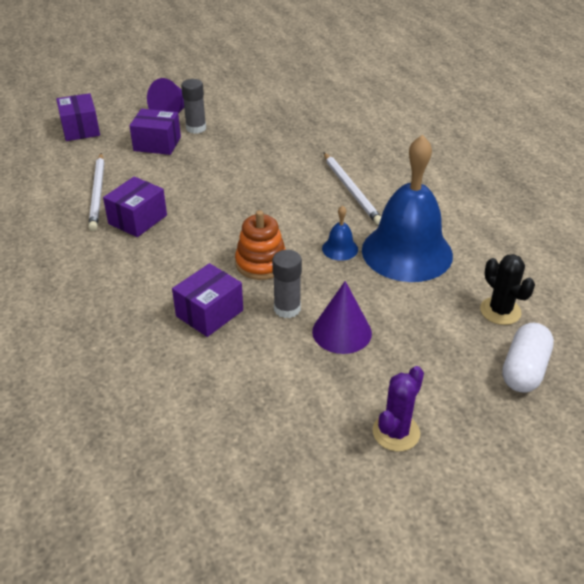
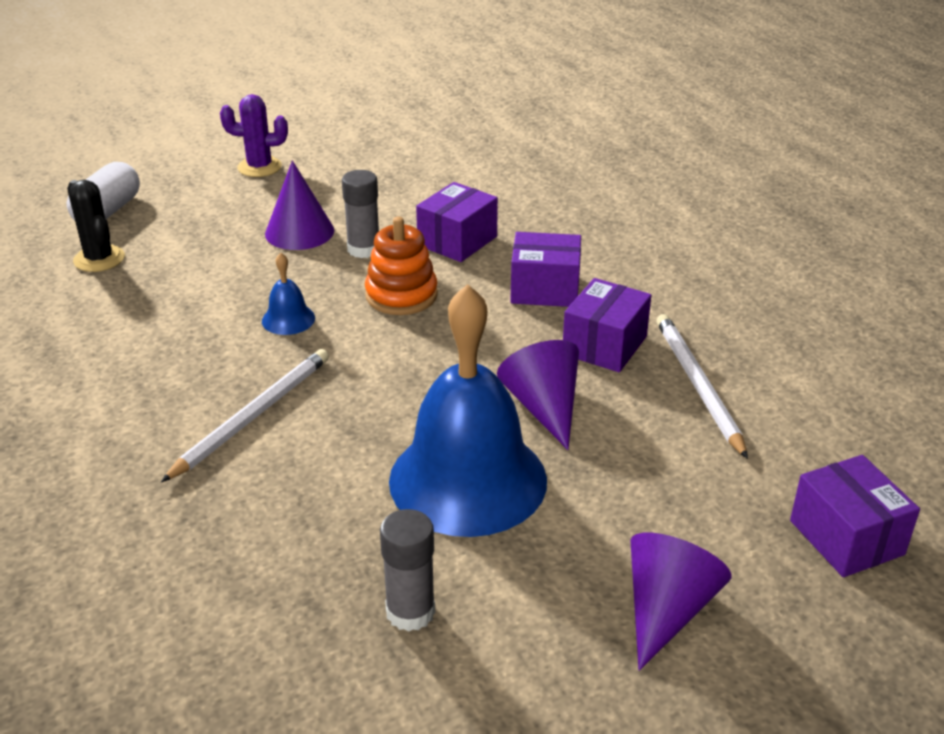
camera: 175 degrees right, 5 degrees down
purple box [129,109,181,155] -> purple box moved to [510,232,581,307]
grey glue stick [181,79,206,134] -> grey glue stick moved to [380,509,435,632]
white pencil [323,152,381,225] -> white pencil turned 60 degrees clockwise [161,349,329,482]
blue bell [362,135,453,282] -> blue bell moved to [389,284,547,537]
purple cactus [373,366,424,451] -> purple cactus turned 60 degrees clockwise [220,94,288,177]
none -> purple cone [497,340,579,450]

